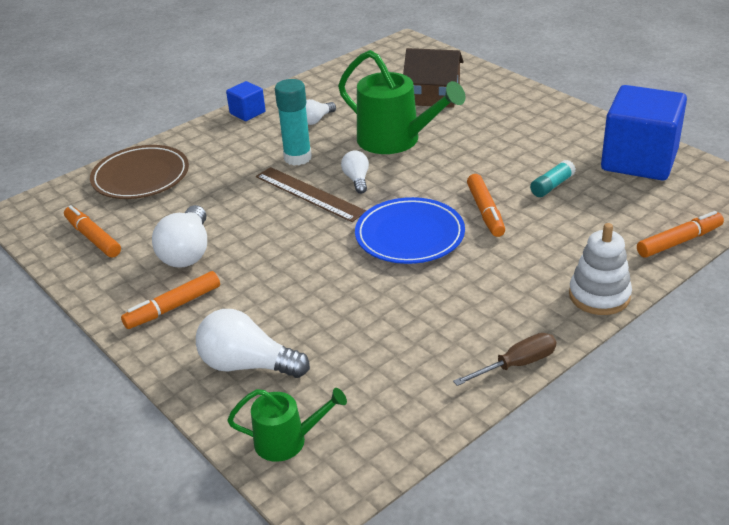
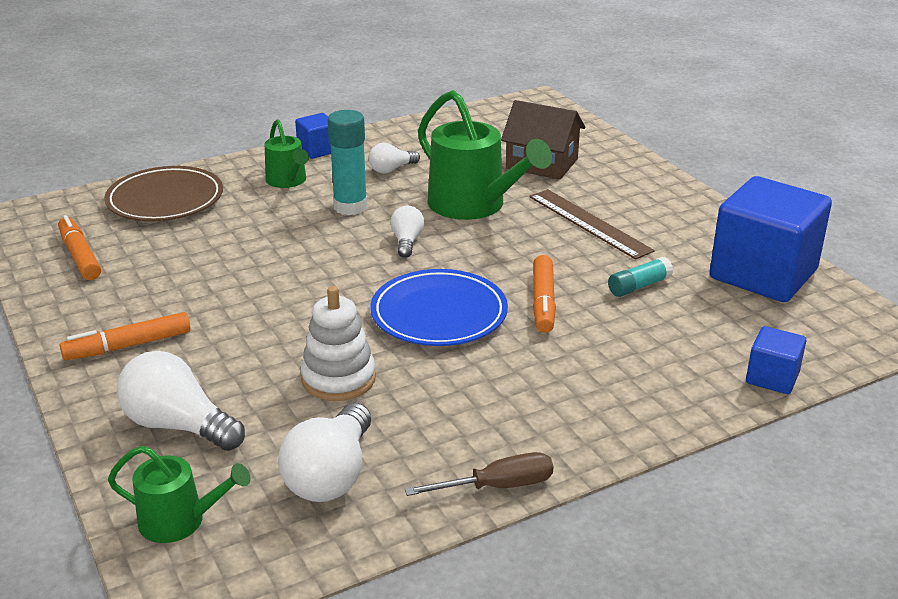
camera: 10 degrees right, 5 degrees down
white light bulb [152,205,207,268] -> white light bulb moved to [278,403,371,502]
brown ruler [256,167,366,222] -> brown ruler moved to [529,189,655,260]
white stacking toy [569,223,632,315] -> white stacking toy moved to [301,286,376,401]
orange marker [637,211,724,257] -> blue cube [746,326,806,394]
none -> green watering can [265,119,309,188]

